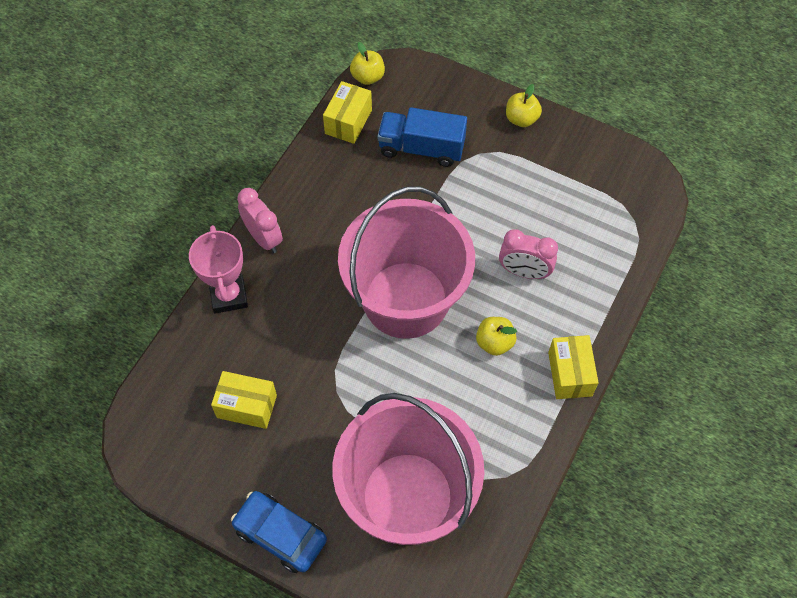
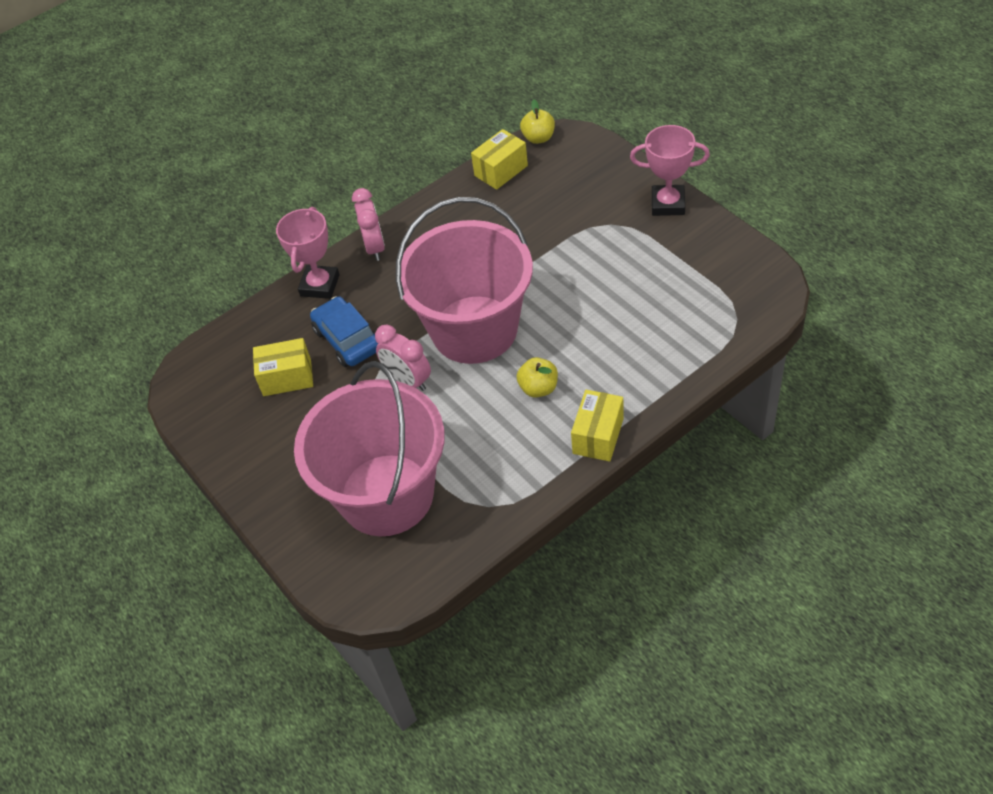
camera: 30 degrees right, 10 degrees down
yellow box [211,371,277,429] -> yellow box turned 45 degrees counterclockwise [253,338,313,396]
blue car [231,491,327,573] -> blue car moved to [310,296,378,367]
blue truck [377,107,467,167] -> none
pink clock [499,229,558,279] -> pink clock moved to [375,324,431,391]
yellow apple [506,84,542,127] -> pink trophy [630,125,710,216]

